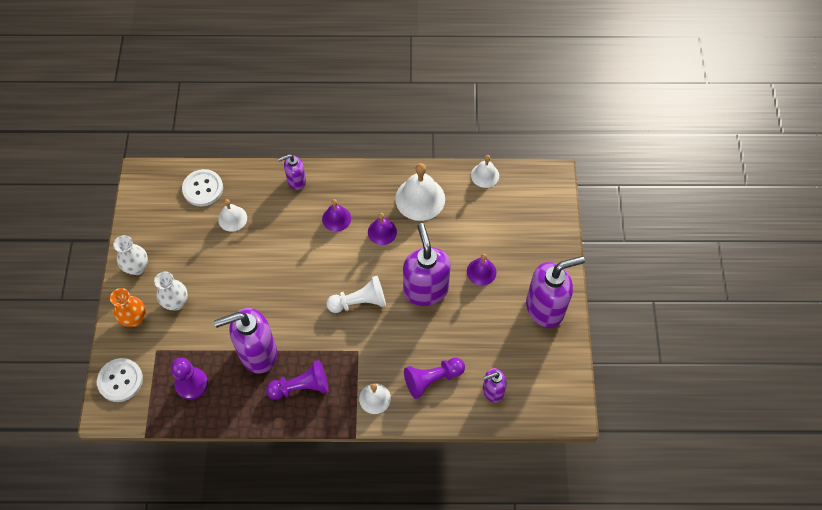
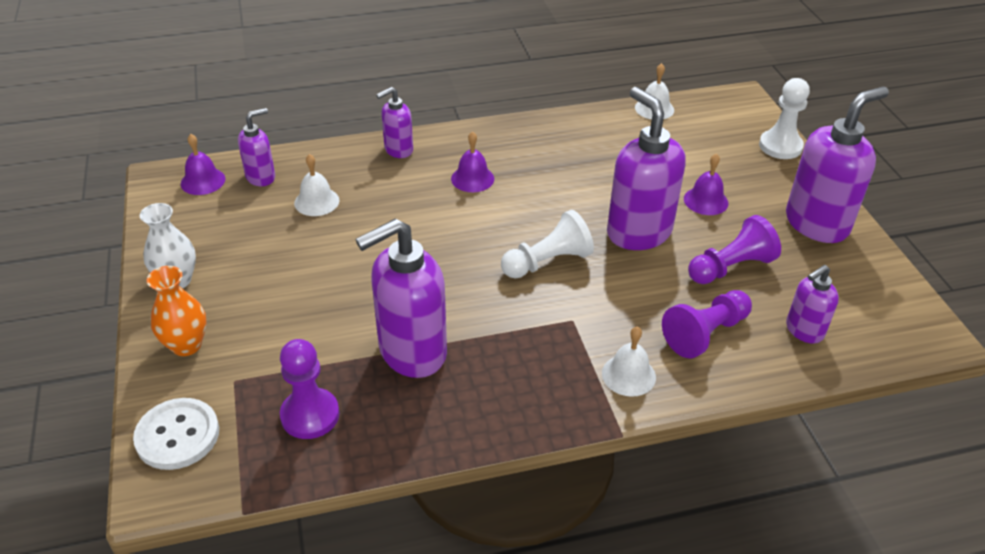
camera: 15 degrees left, 20 degrees down
white vase [154,272,188,311] -> none
white button [182,169,223,206] -> purple soap dispenser [238,108,275,186]
purple pawn [266,360,329,400] -> purple pawn moved to [688,215,781,284]
purple bell [368,213,397,245] -> purple bell moved to [181,134,225,195]
white bell [395,163,445,221] -> none
none -> white pawn [759,78,810,159]

